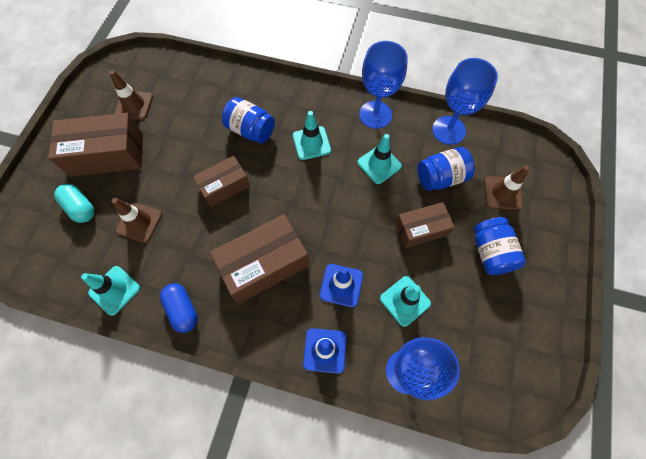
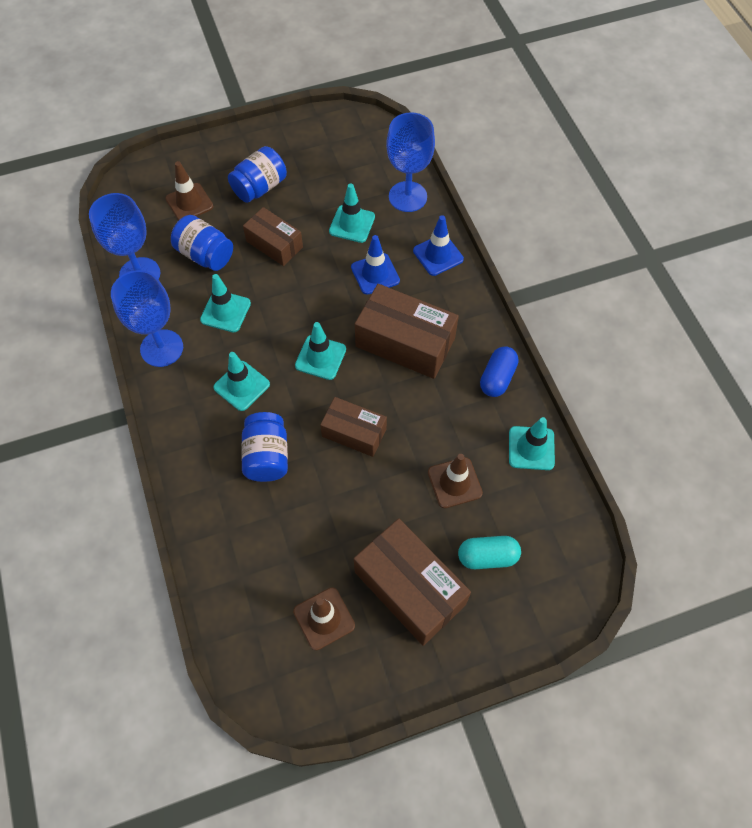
camera: 125 degrees left, 5 degrees down
turquoise capsule [54,184,95,223] -> turquoise capsule turned 75 degrees clockwise [458,536,521,569]
none -> turquoise traffic cone [295,322,346,380]

